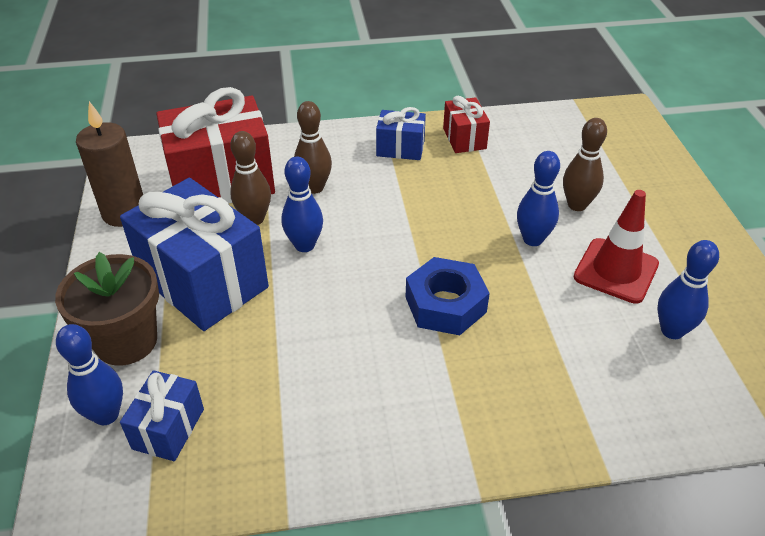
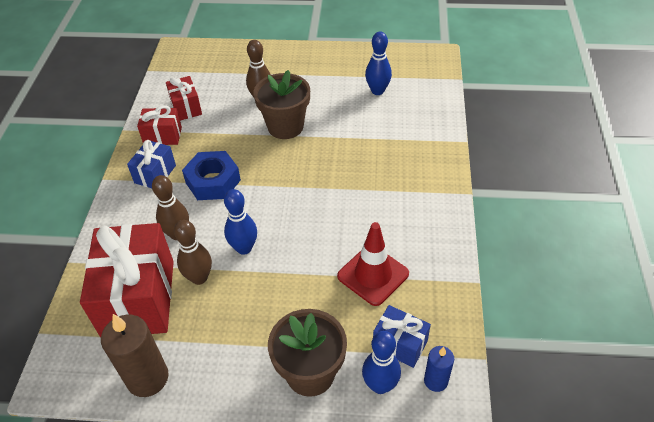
camera: 75 degrees left, 5 degrees up
blue gift [120,178,269,331] -> none
blue nut [406,257,490,335] -> blue nut moved to [182,151,241,200]
blue bowling pin [517,151,560,246] -> brown flower pot [254,70,310,139]
red traffic cone [574,190,659,304] -> red traffic cone moved to [337,222,409,306]
none -> red gift [166,76,202,121]
none -> blue candle [424,346,454,392]

